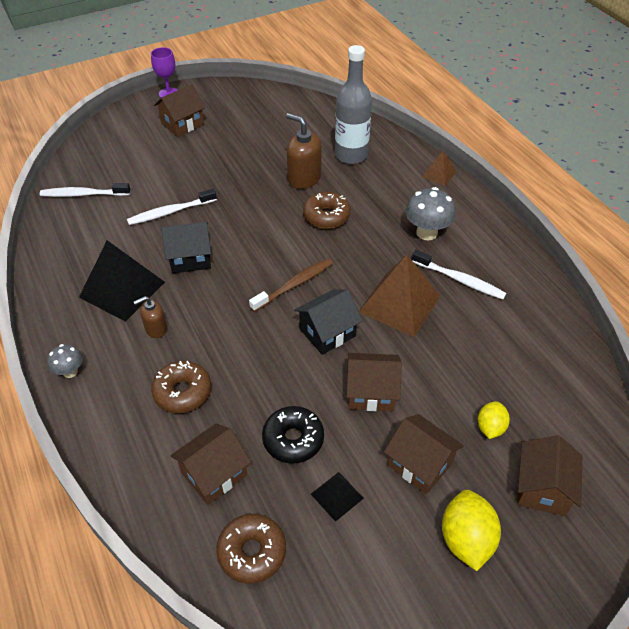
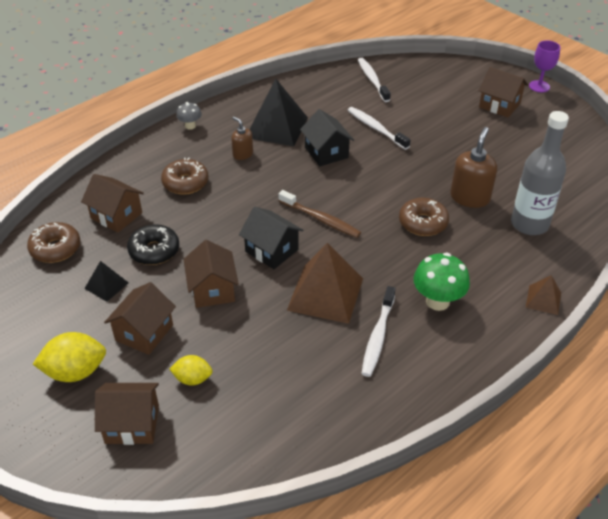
camera: 75 degrees right, 5 degrees down
grey mushroom [405,187,455,240] -> green mushroom [413,253,470,311]

